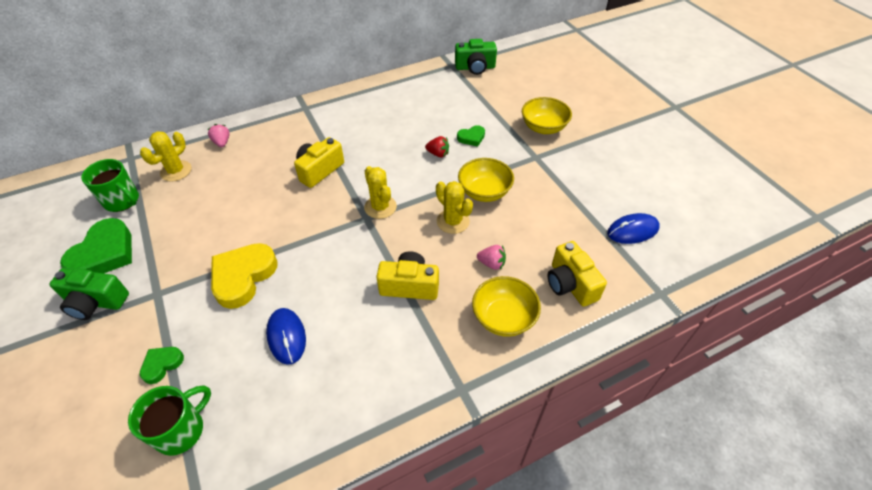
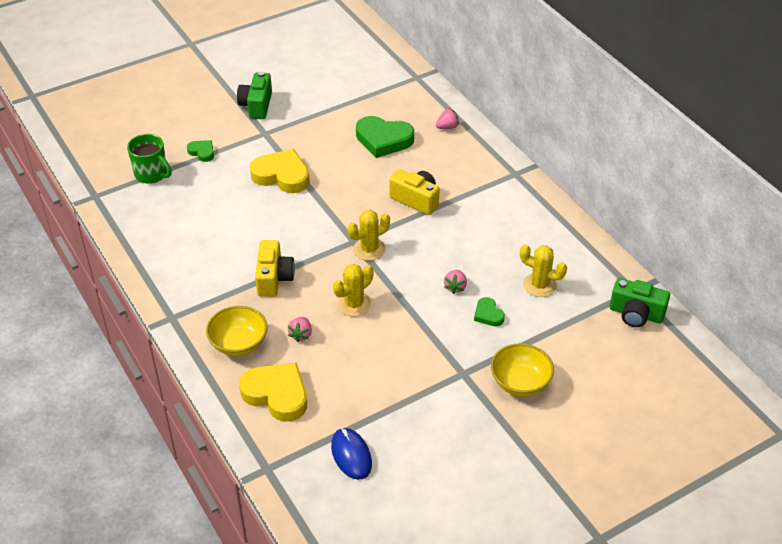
camera: 85 degrees right, 5 degrees down
green heart [60,218,132,273] -> green heart moved to [356,116,414,158]
green mug [81,159,139,212] -> none
yellow cactus [140,131,192,182] -> yellow cactus moved to [520,245,567,297]
blue mouse [266,308,306,365] -> none
red strawberry [425,136,449,157] -> pink strawberry [444,270,467,294]
green camera [455,39,497,75] -> green camera turned 60 degrees counterclockwise [610,278,670,327]
yellow bowl [458,158,514,202] -> none
yellow camera [547,241,607,307] -> yellow heart [239,362,307,422]

